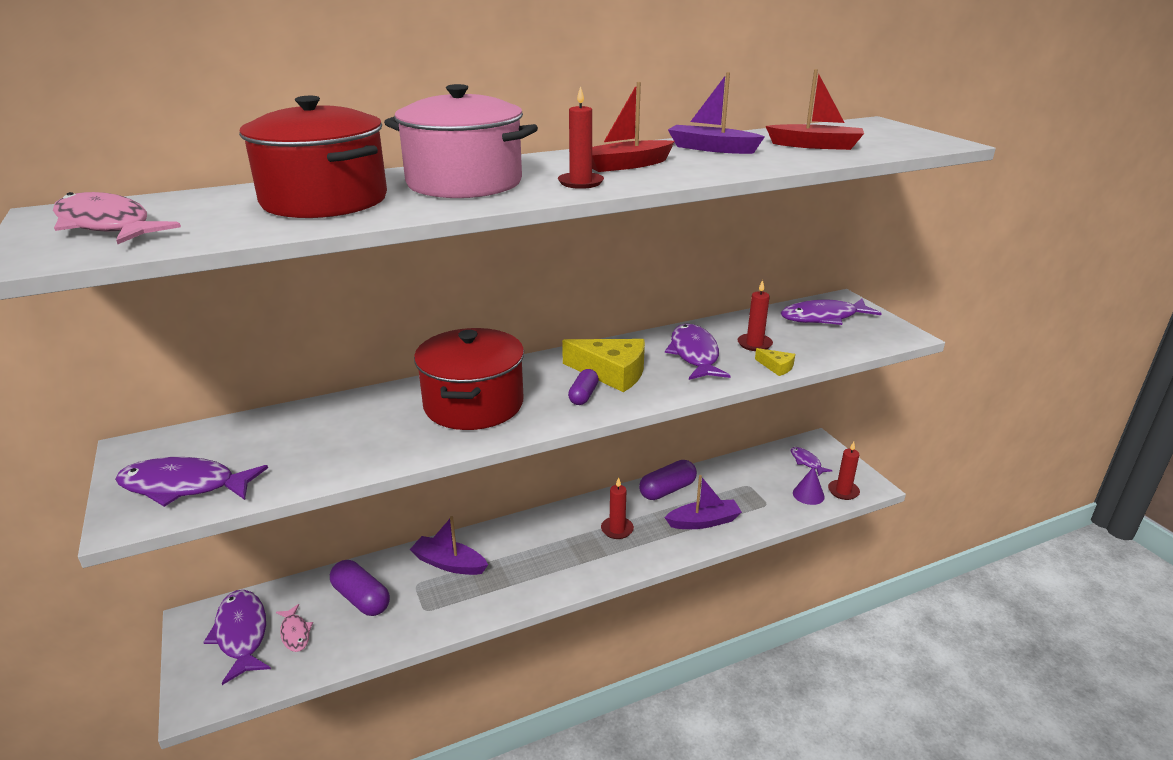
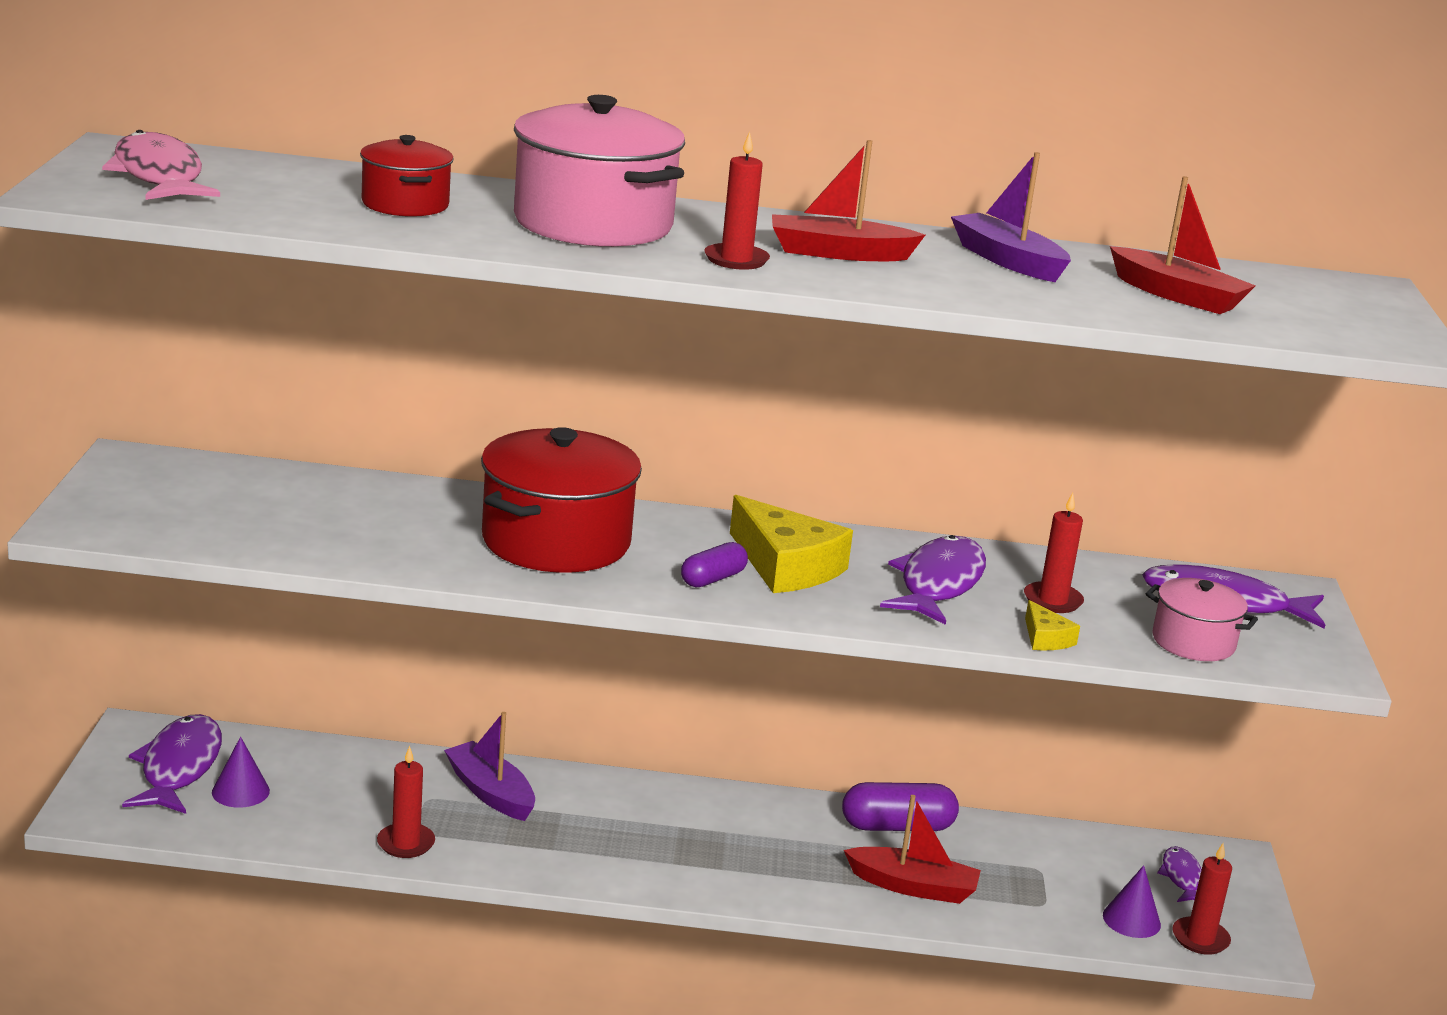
camera: 25 degrees right, 5 degrees down
purple fish [115,457,268,507] -> none
red pot [239,96,387,218] -> red pot [360,135,454,217], size x0.54
pink fish [276,604,313,652] -> purple cone [212,737,270,808]
purple capsule [330,560,390,616] -> none
red candle [601,477,634,539] -> red candle moved to [377,746,435,858]
purple boat [664,475,742,529] -> red boat [844,795,981,904]
none -> pink pot [1146,578,1258,661]

